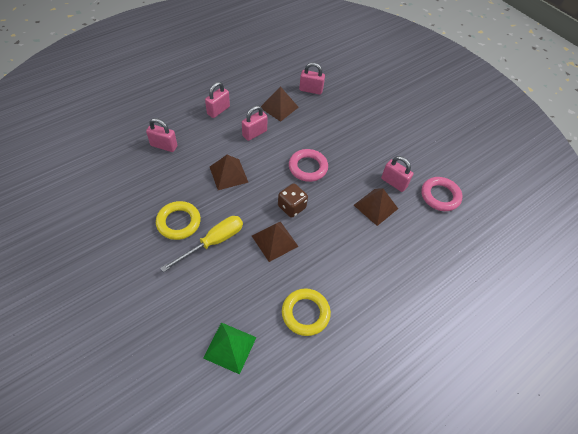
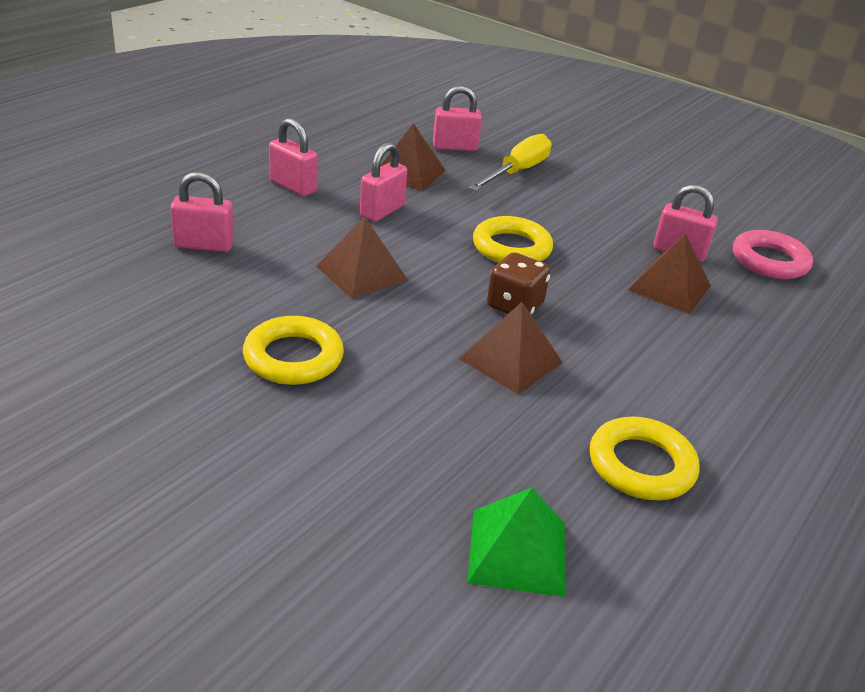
camera: 15 degrees left, 20 degrees down
yellow screwdriver [161,216,243,272] -> yellow screwdriver moved to [469,134,552,191]
pink padlock [205,82,230,118] -> pink padlock turned 75 degrees counterclockwise [269,118,318,196]
pink ring [289,149,328,182] -> yellow ring [473,216,553,263]

